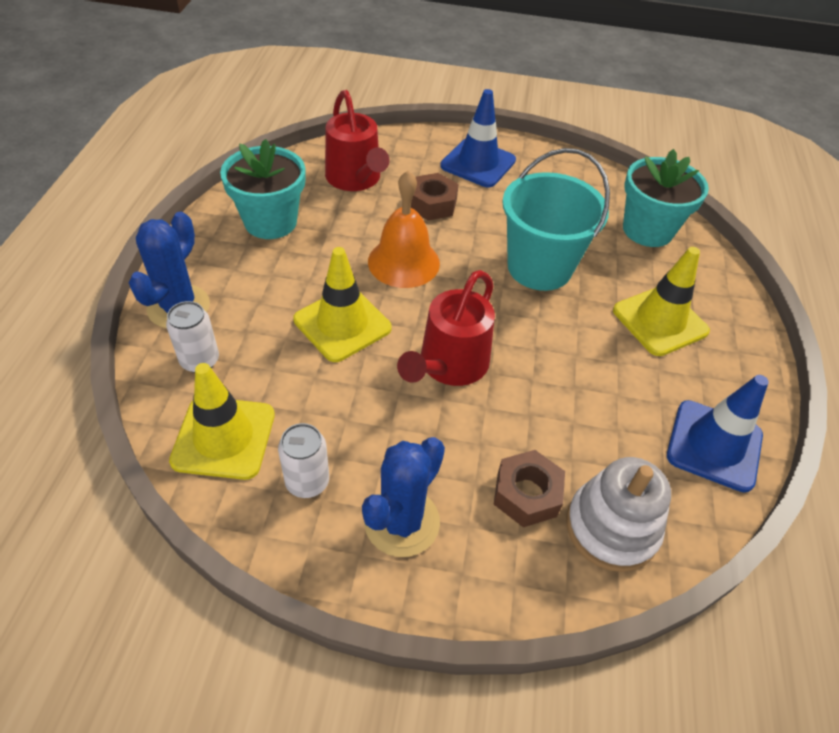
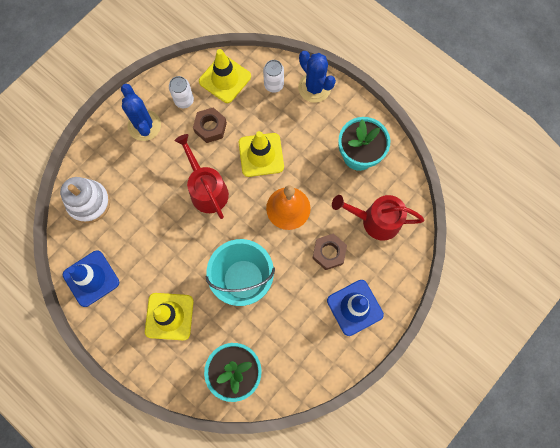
camera: 125 degrees right, 25 degrees up
brown nut [494,450,565,527] -> brown nut moved to [193,107,227,143]

